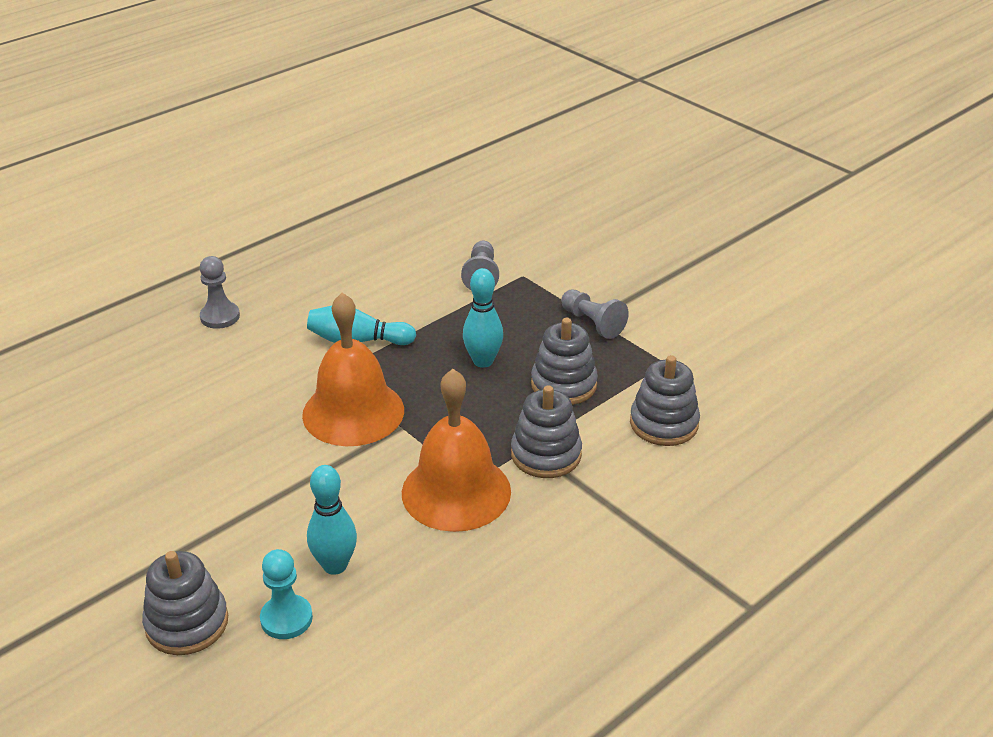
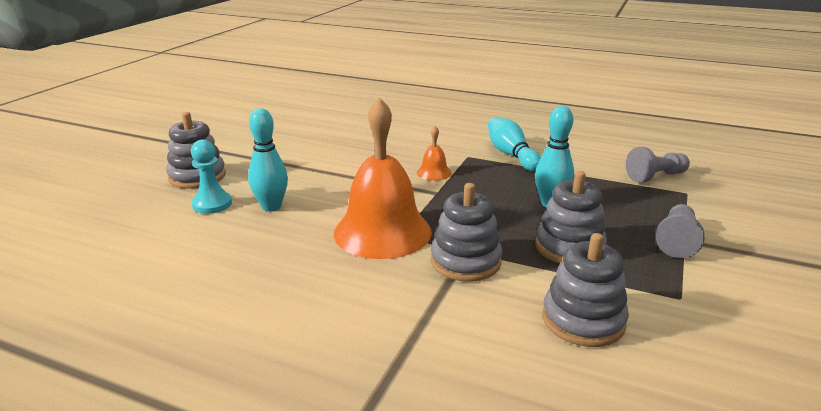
camera: 65 degrees right, 10 degrees down
grey pawn [200,256,240,329] -> none
orange bell [302,293,404,446] -> orange bell [417,126,452,181], size x0.43

